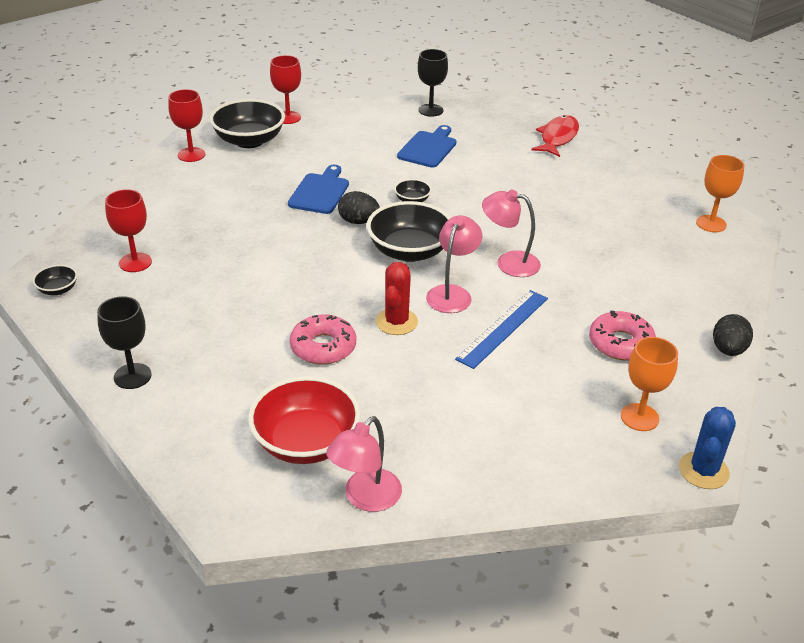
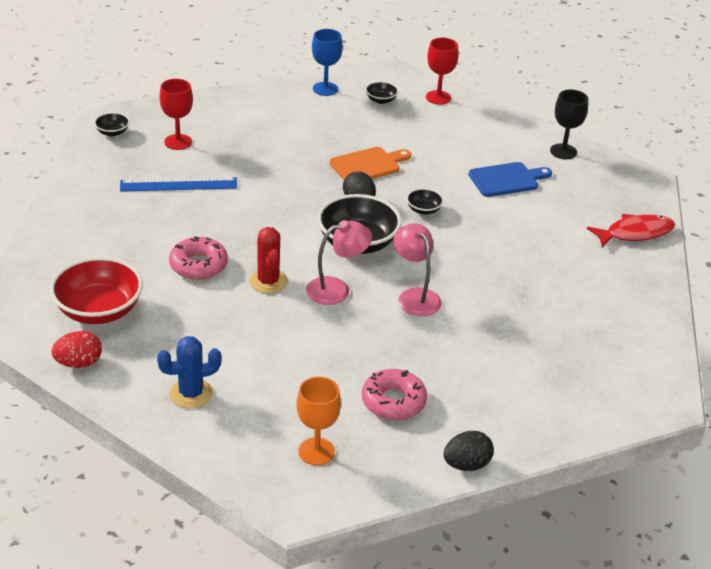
camera: 45 degrees right, 0 degrees up
black goblet [97,296,152,389] -> none
red goblet [168,89,205,162] -> blue goblet [312,29,343,96]
black bowl [210,99,285,148] -> black bowl [365,81,399,104], size x0.46
blue cutting board [288,165,349,214] -> orange cutting board [330,147,411,180]
pink lamp [326,416,402,512] -> red egg [51,331,102,368]
red cactus [376,262,418,335] -> red cactus turned 75 degrees counterclockwise [249,227,288,294]
blue ruler [455,290,548,369] -> blue ruler moved to [120,177,237,192]
blue cactus [679,407,736,489] -> blue cactus moved to [157,336,222,409]
orange goblet [696,155,744,232] -> none

